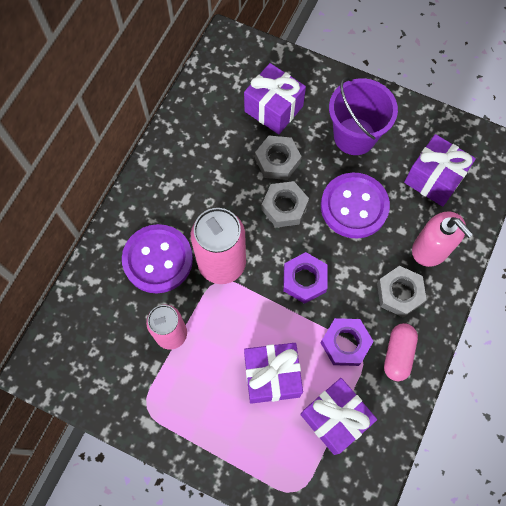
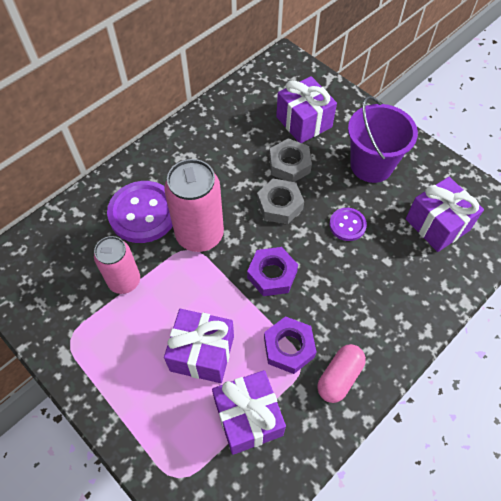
camera: 20 degrees right, 10 degrees down
purple button [321,173,390,238] -> purple button [329,208,367,241], size x0.53
grey nut [377,266,427,317] -> none
pink soap dispenser [412,211,473,267] -> none

